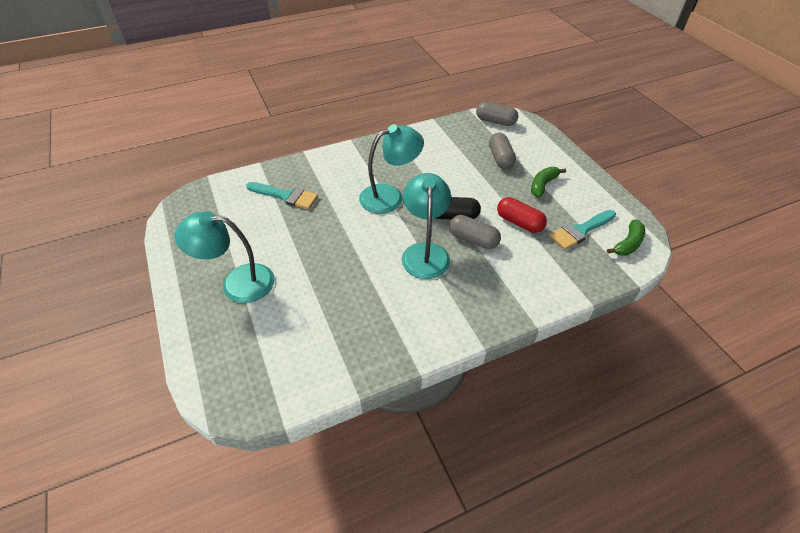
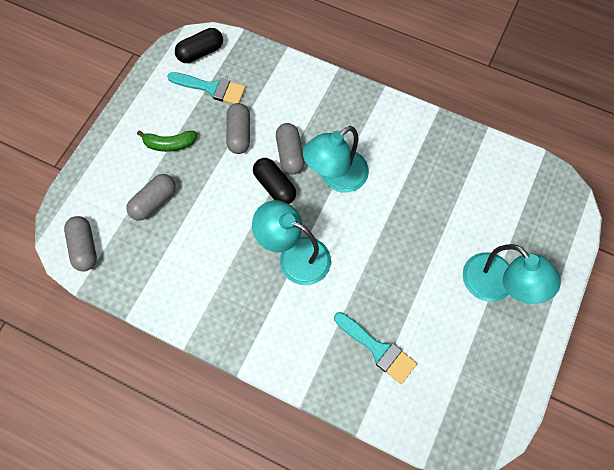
camera: 130 degrees left, 20 degrees up
turquoise brush [246,182,318,209] -> turquoise brush turned 150 degrees clockwise [334,312,417,384]
red capsule [497,197,547,233] -> grey capsule [226,103,250,154]
green banana [607,219,645,256] -> black capsule [175,28,223,63]

